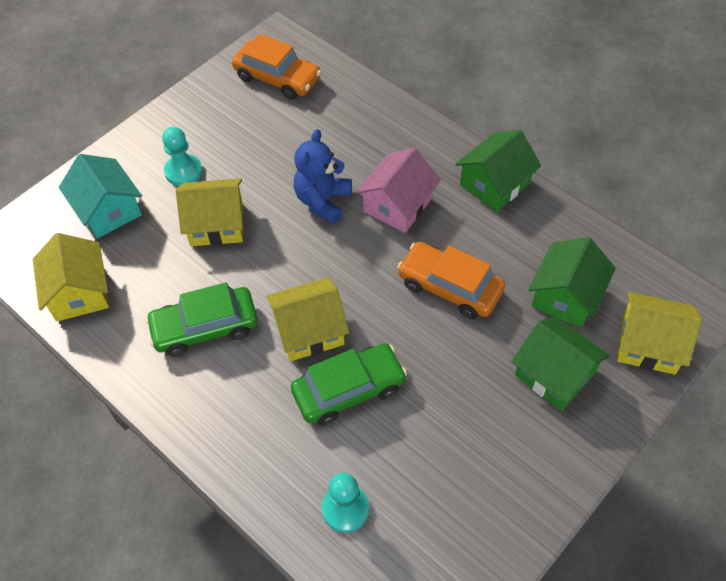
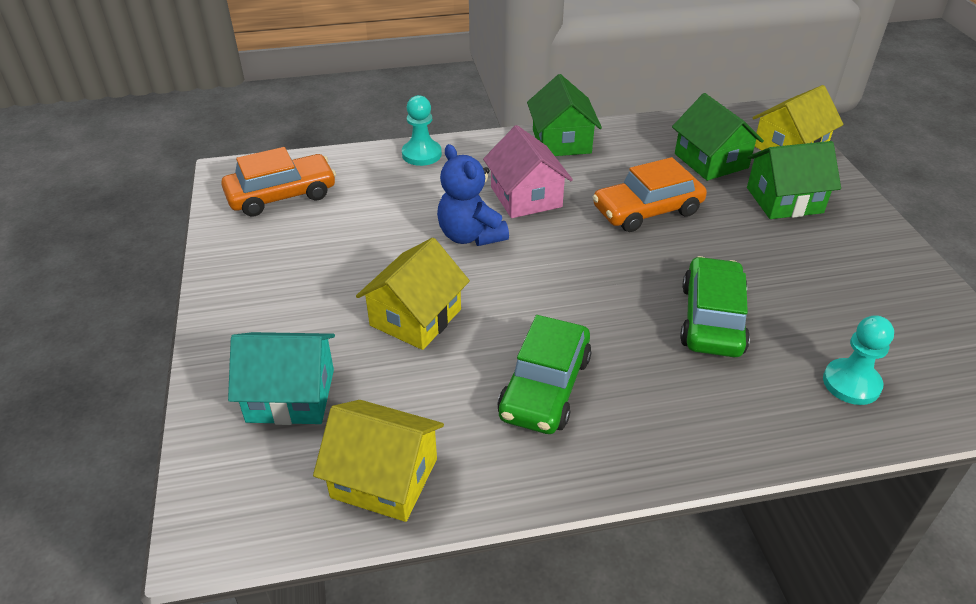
camera: 55 degrees left, 15 degrees down
turquoise pawn [162,127,202,186] -> turquoise pawn moved to [402,95,442,166]
yellow house [266,277,349,361] -> none

